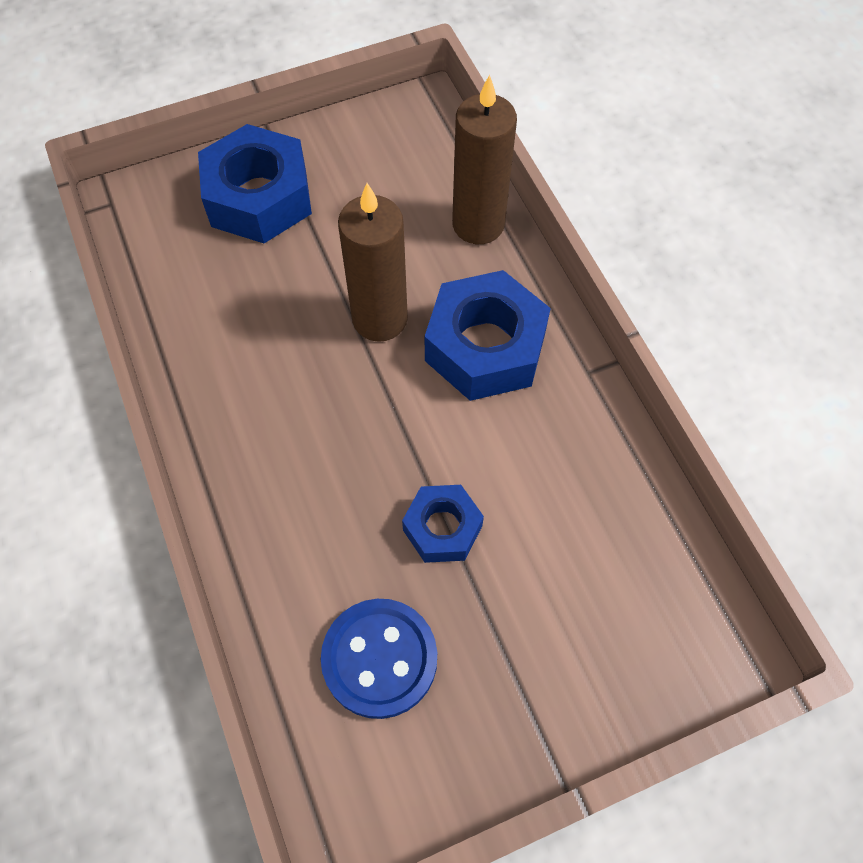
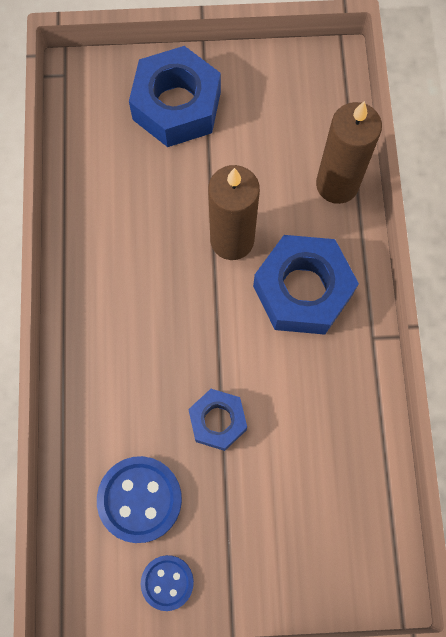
camera: 20 degrees right, 10 degrees up
none -> blue button [141,555,194,611]

